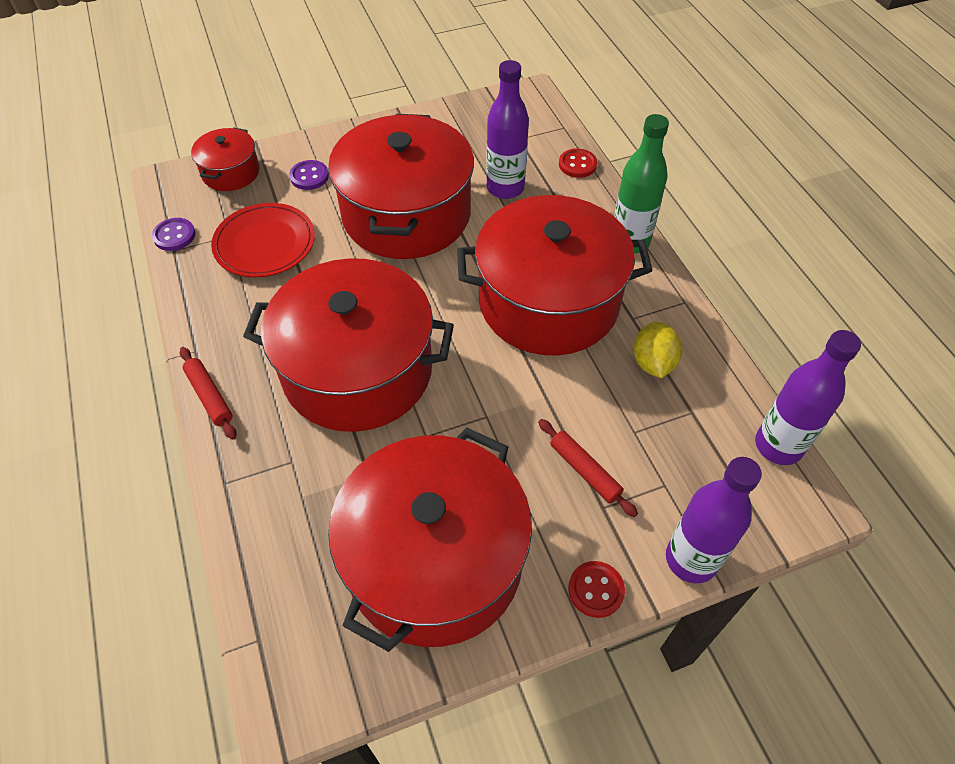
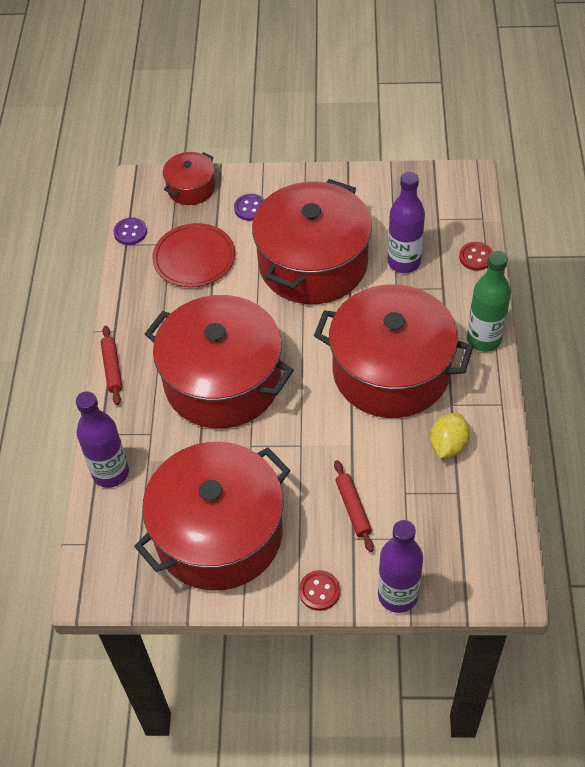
camera: 25 degrees right, 0 degrees up
purple bottle [755,330,861,465] -> purple bottle moved to [76,391,129,488]

